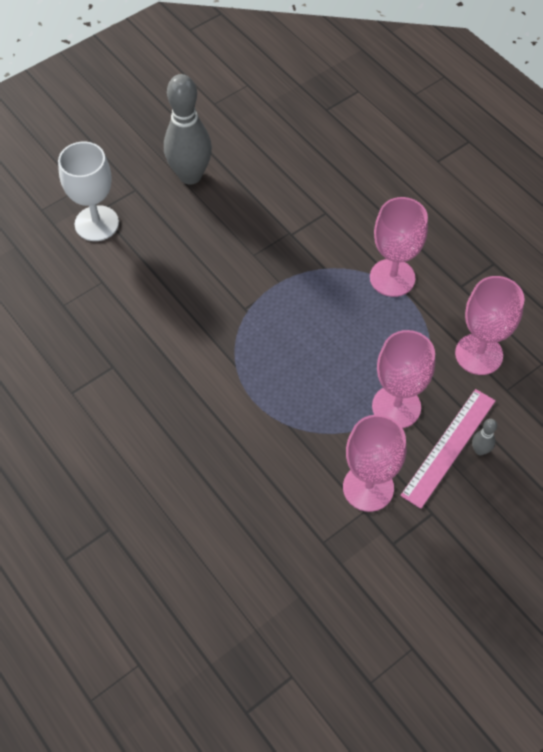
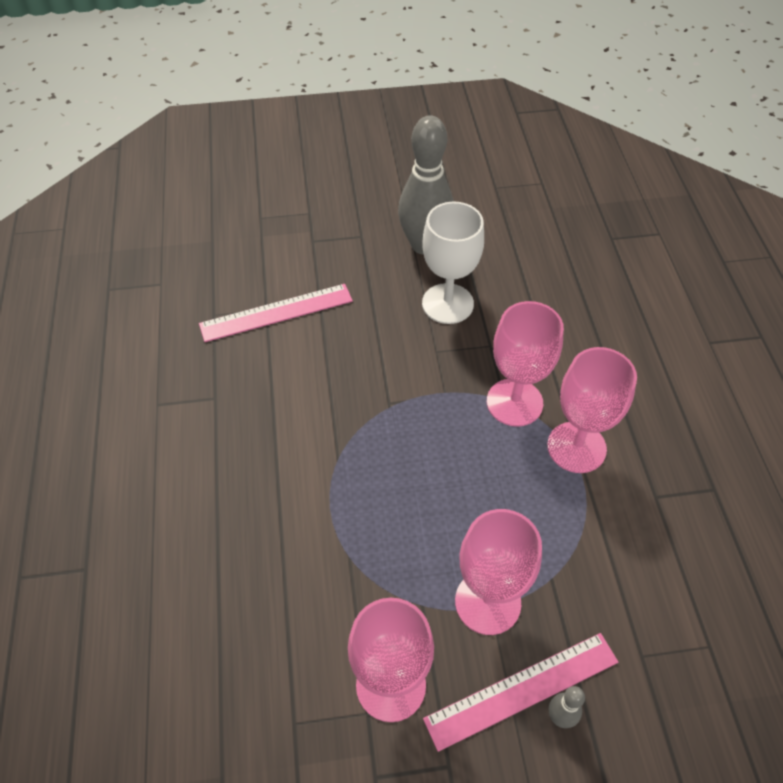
camera: 30 degrees right, 5 degrees down
white goblet [58,142,119,241] -> white goblet moved to [422,202,484,324]
pink goblet [455,276,524,375] -> pink goblet moved to [487,301,564,427]
none -> pink ruler [199,284,353,342]

